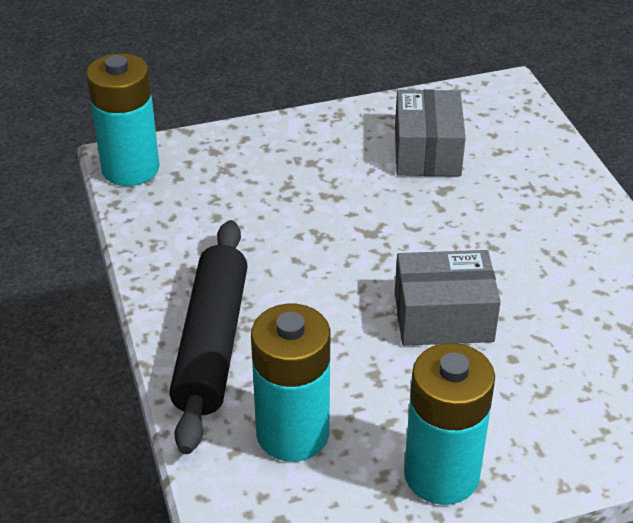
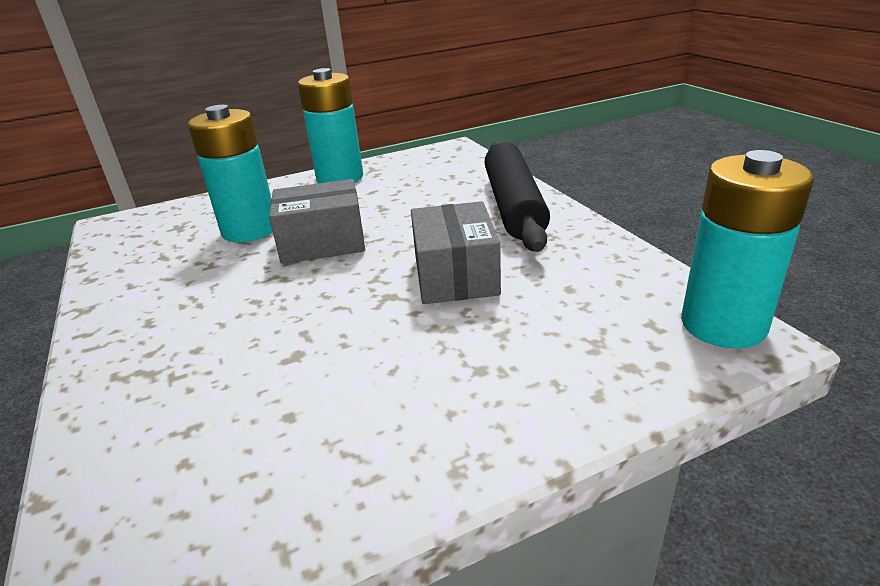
camera: 175 degrees right, 10 degrees down
turquoise battery [251,304,330,462] -> turquoise battery moved to [188,105,273,242]
grey box [395,89,466,177] -> grey box moved to [411,201,501,304]

